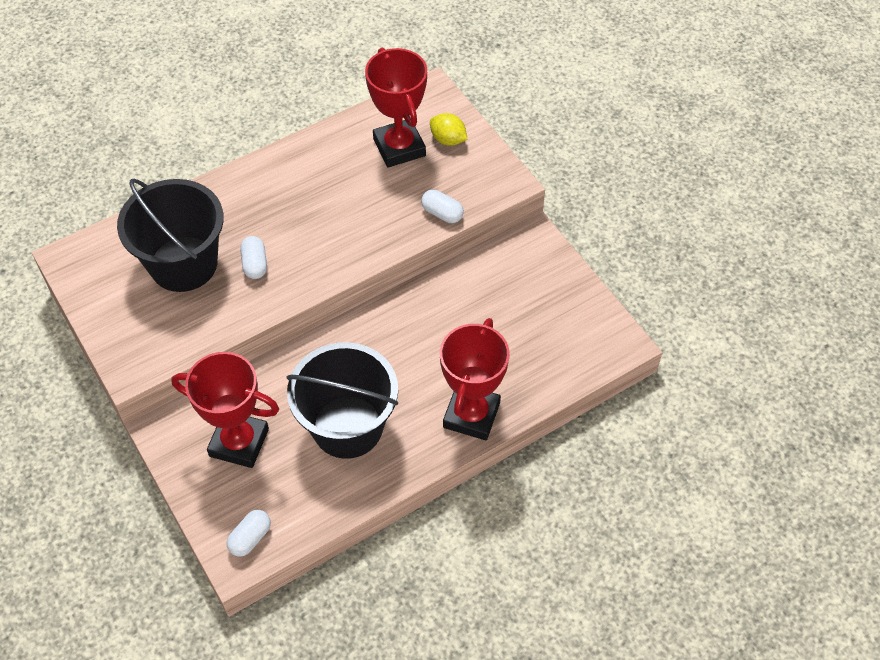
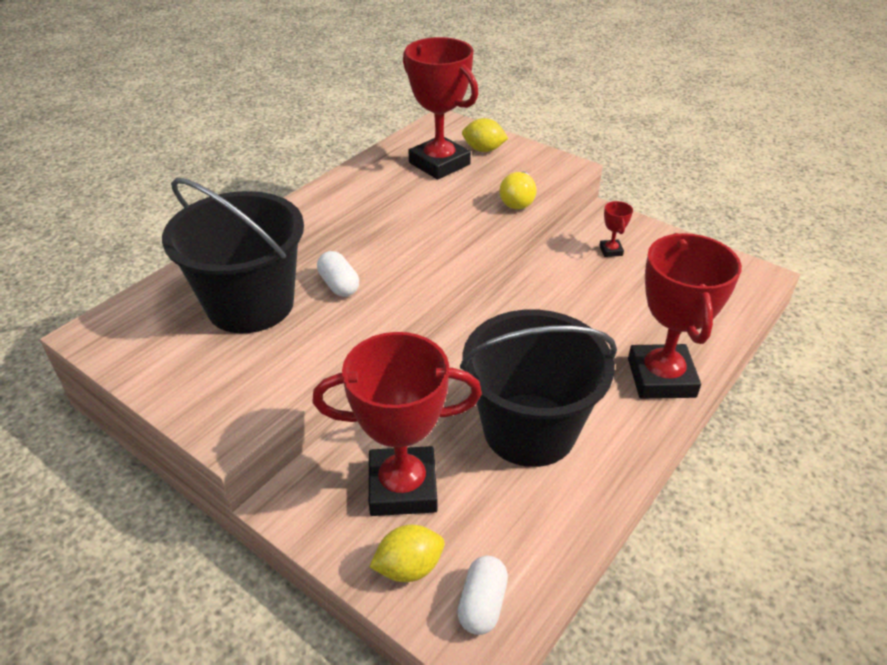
camera: 20 degrees left, 15 degrees down
white capsule [421,190,464,223] -> yellow light bulb [499,172,537,209]
none -> yellow lemon [369,525,445,582]
none -> red trophy [599,201,633,257]

